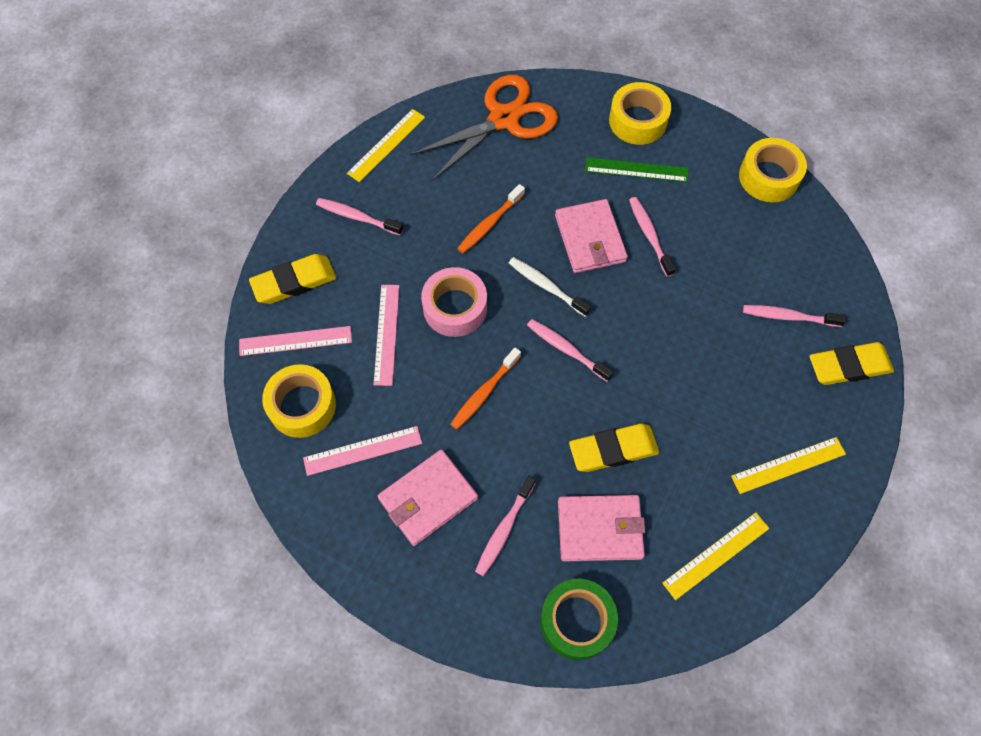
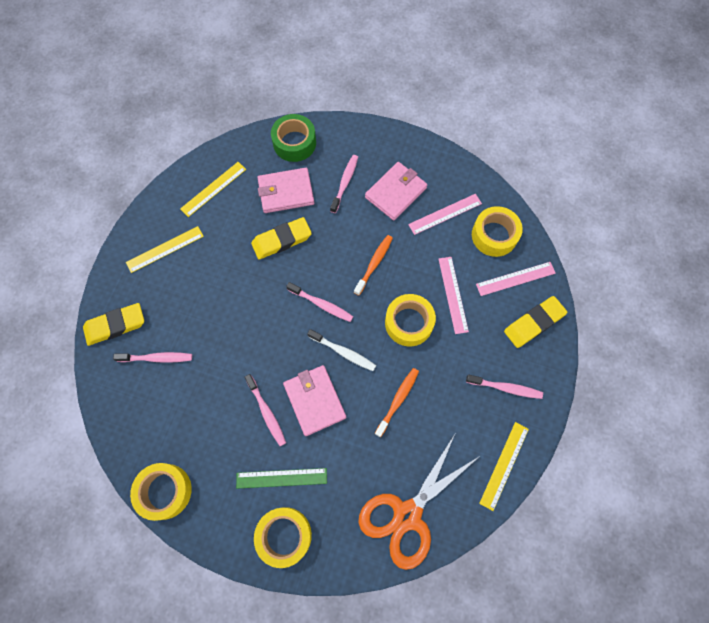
camera: 170 degrees right, 5 degrees up
pink tape [421,267,487,337] -> yellow tape [385,294,436,346]

